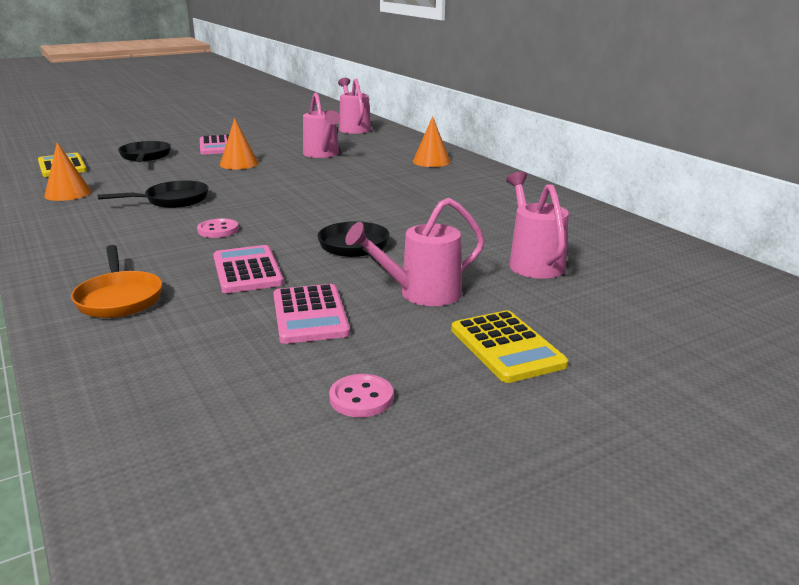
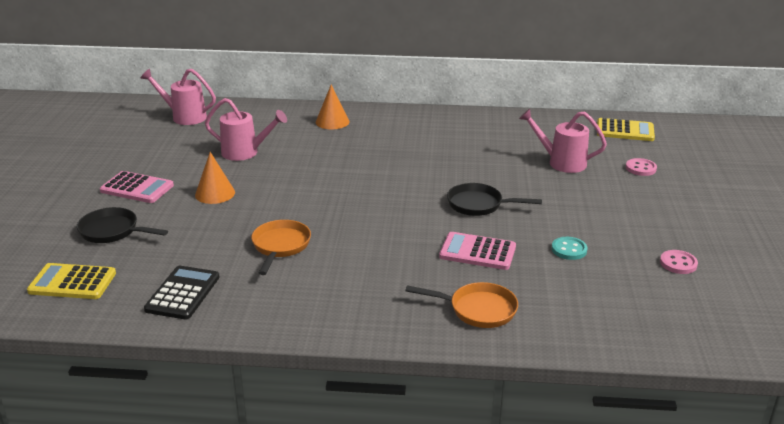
camera: 55 degrees left, 5 degrees up
orange cone [44,142,92,201] -> black calculator [144,266,220,319]
black pan [98,180,208,208] -> orange pan [251,220,311,275]
pink button [197,218,239,238] -> pink button moved to [626,158,657,176]
pink calculator [273,284,350,344] -> turquoise button [552,237,587,260]
pink watering can [345,198,485,306] -> none
yellow calculator [451,310,568,383] -> yellow calculator moved to [597,118,655,141]

